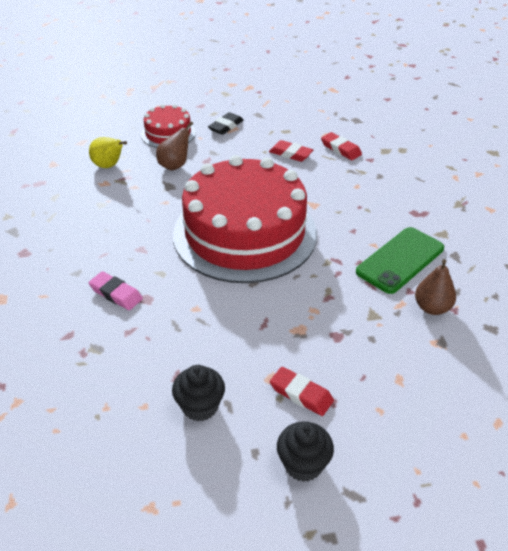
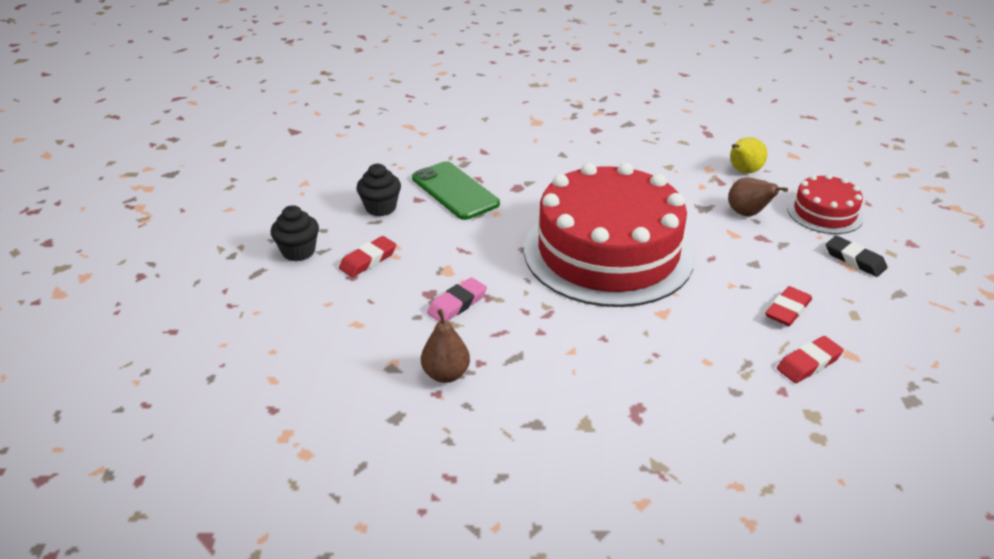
camera: 100 degrees right, 5 degrees down
pink eraser [89,271,143,310] -> pink eraser moved to [427,277,487,321]
green phone [356,227,444,294] -> green phone moved to [412,161,500,220]

